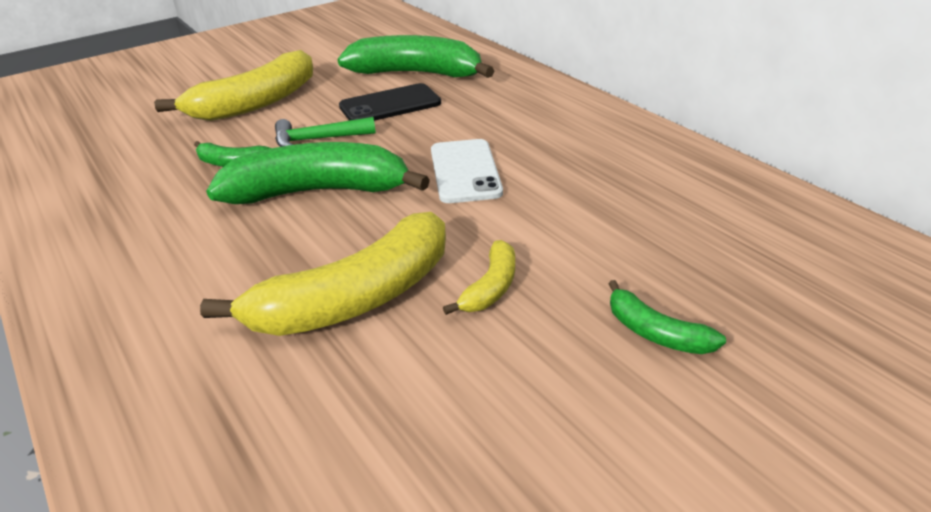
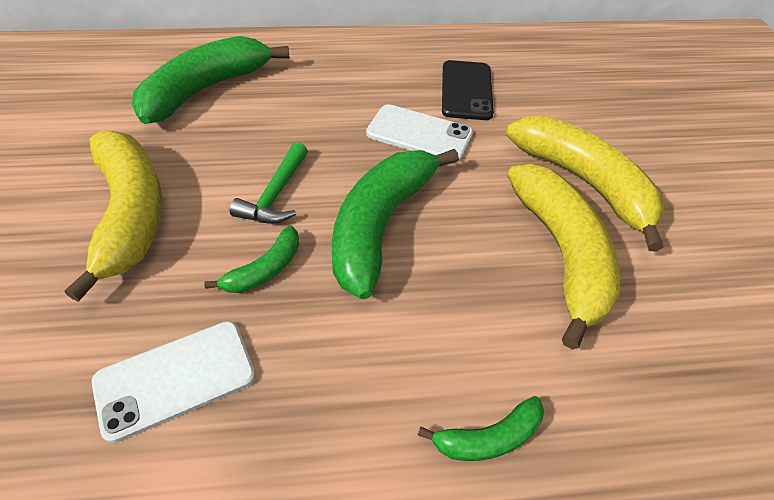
camera: 65 degrees left, 15 degrees up
black phone [339,83,441,121] -> black phone moved to [442,60,494,120]
yellow banana [443,240,515,315] -> yellow banana [506,116,664,252], size x2.11
green banana [608,280,726,354] -> green banana moved to [418,396,544,461]
none -> white phone [92,321,256,443]

